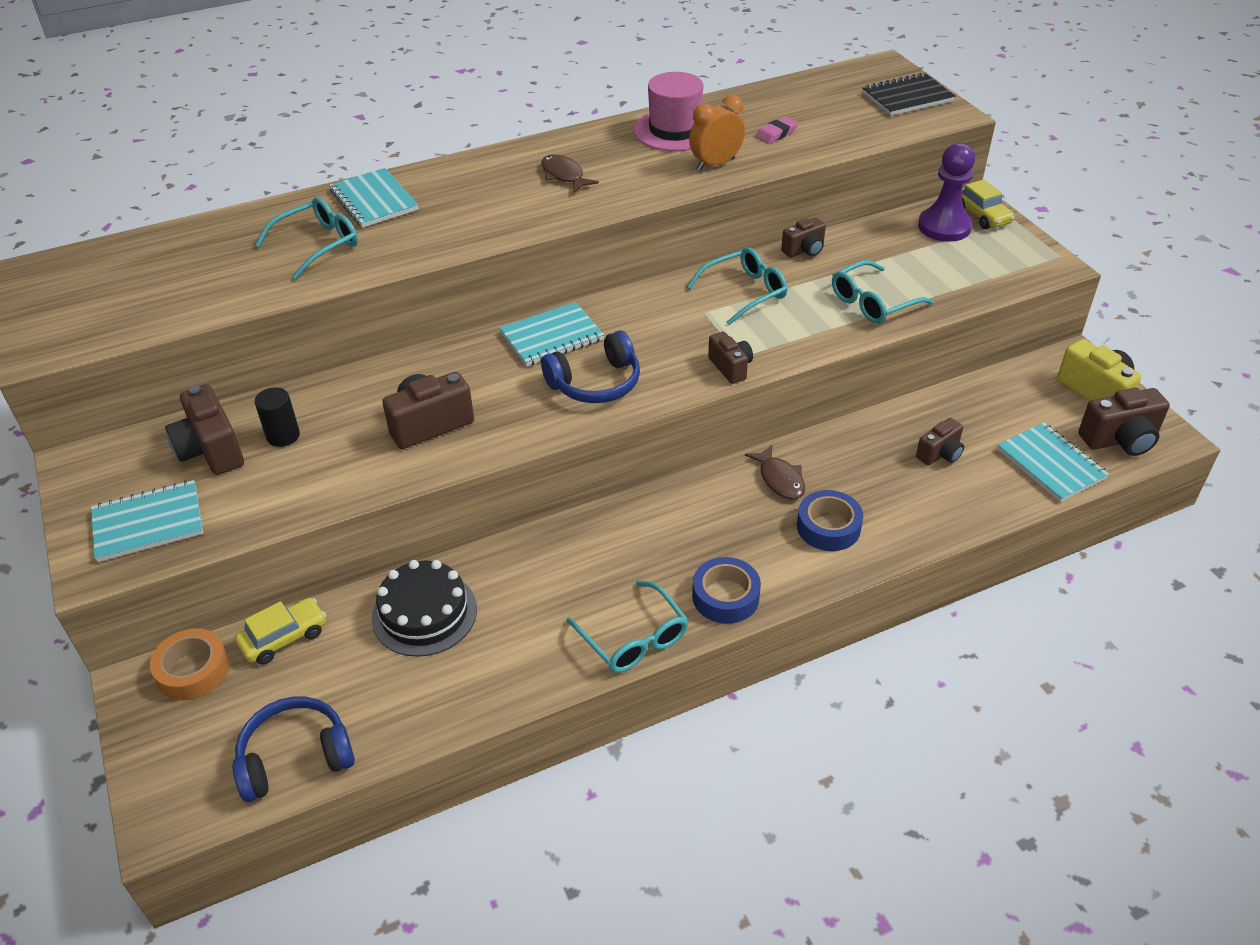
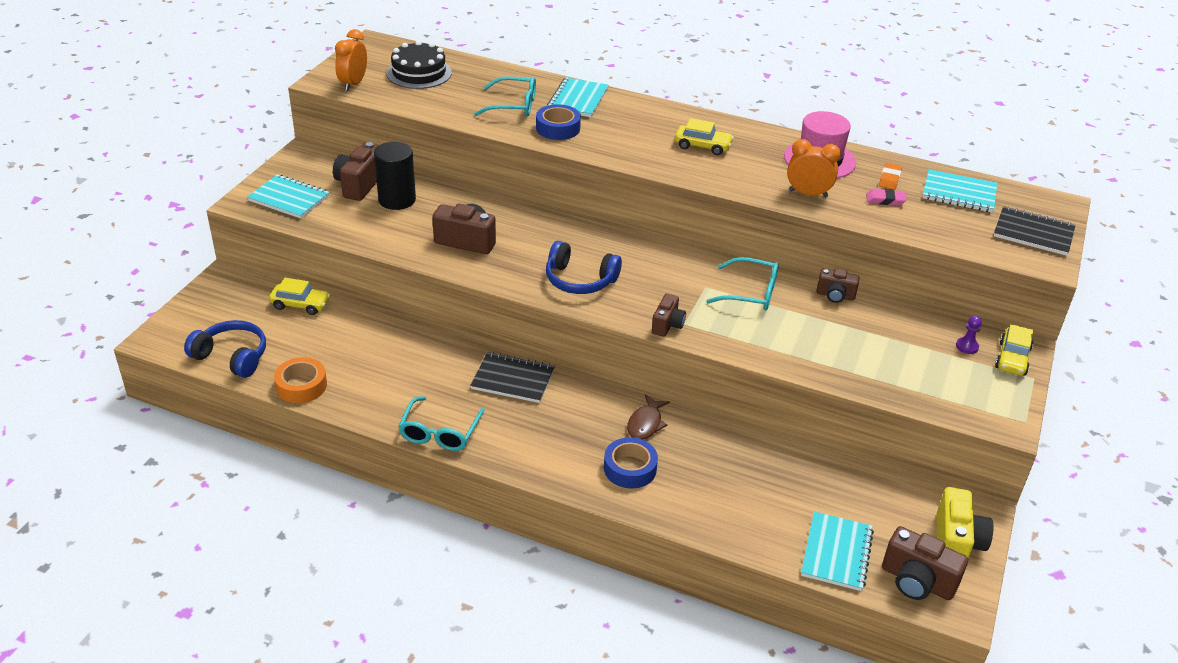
camera: 45 degrees right, 5 degrees down
orange tape [150,628,229,701] -> orange tape moved to [274,357,327,403]
black cylinder [255,387,300,447] -> black cylinder [374,142,416,210], size x1.63
black cake [372,560,477,657] -> black cake moved to [387,41,452,89]
turquoise notebook [499,302,604,366] -> turquoise notebook moved to [923,169,998,212]
brown fish [541,154,599,193] -> yellow car [675,118,734,155]
blue tape [692,557,761,624] -> blue tape moved to [536,104,581,140]
turquoise glasses [832,260,934,324] -> none
brown camera [916,418,964,466] -> none
purple pawn [918,143,975,242] -> purple pawn [956,316,982,354], size x0.44
none -> orange clock [335,29,367,91]
none -> black notebook [470,352,555,403]
none -> orange eraser [879,163,902,190]

